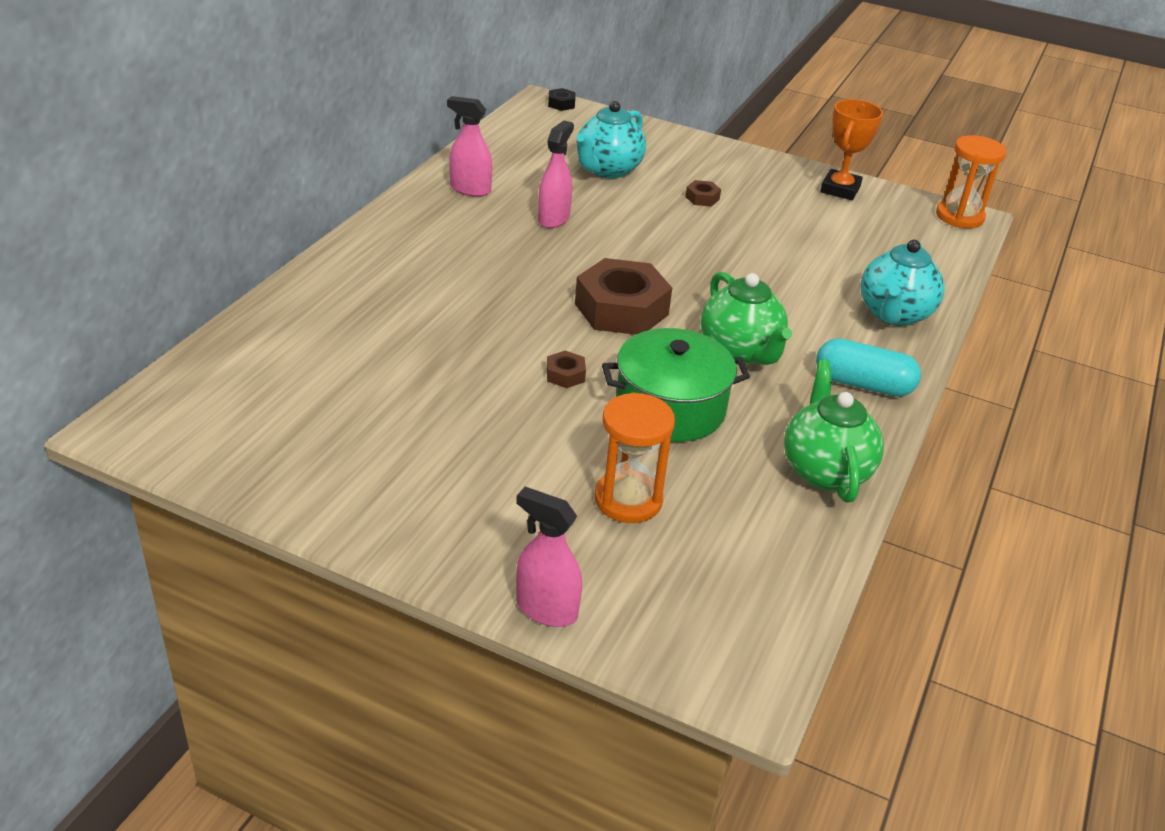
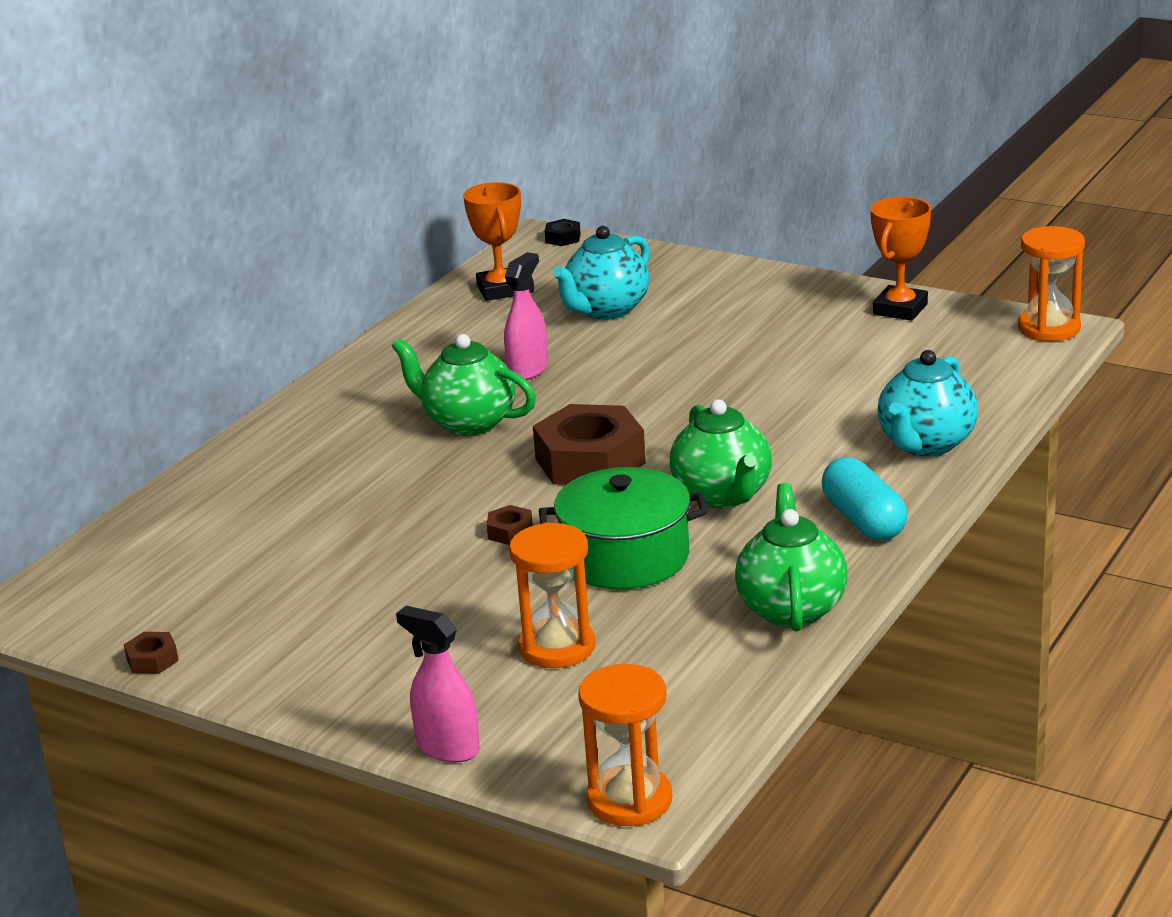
camera: 10 degrees right, 10 degrees down
pink spray bottle [447,96,492,197] -> none
brown nut [685,180,721,206] -> brown nut moved to [124,632,179,674]
turquoise capsule [816,338,921,397] -> turquoise capsule turned 45 degrees clockwise [822,457,907,540]
none -> green teapot [392,334,536,436]
none -> orange trophy [463,182,521,301]
none -> orange hourglass [578,664,672,826]

